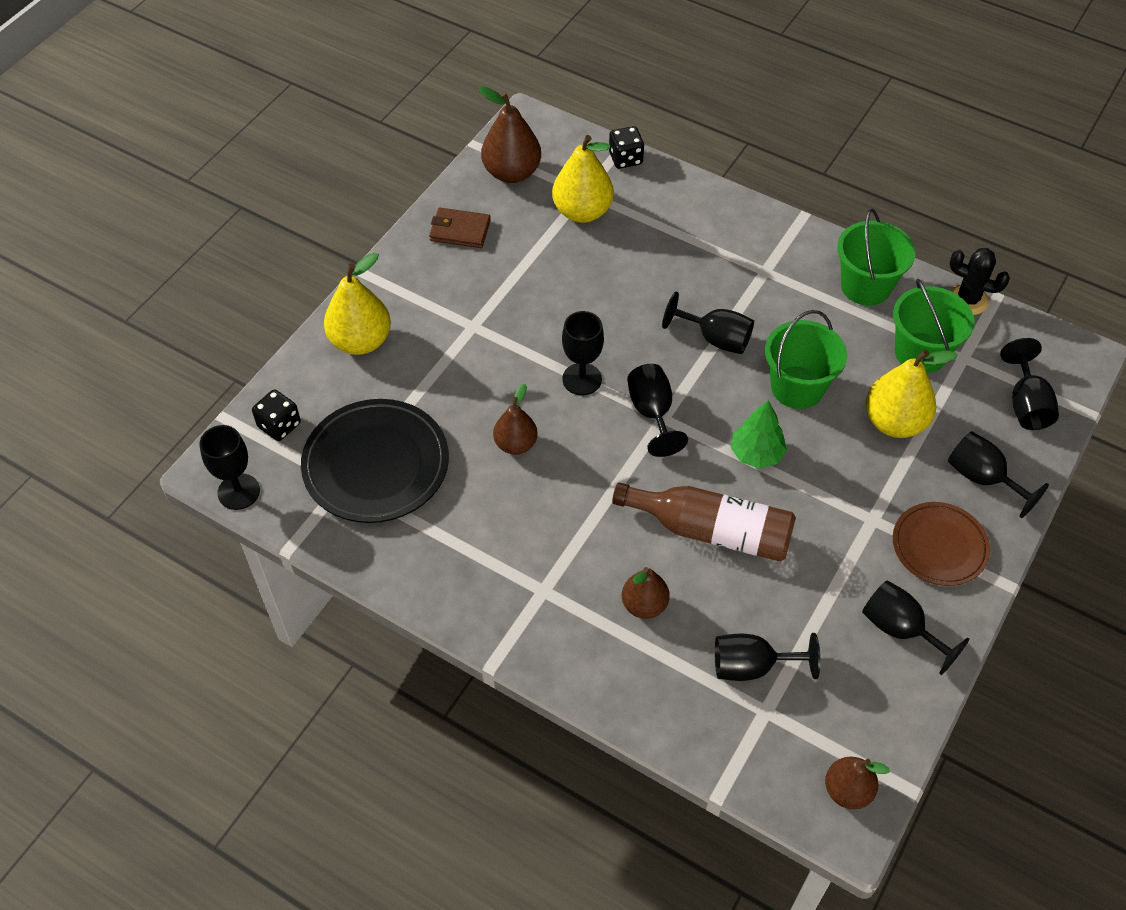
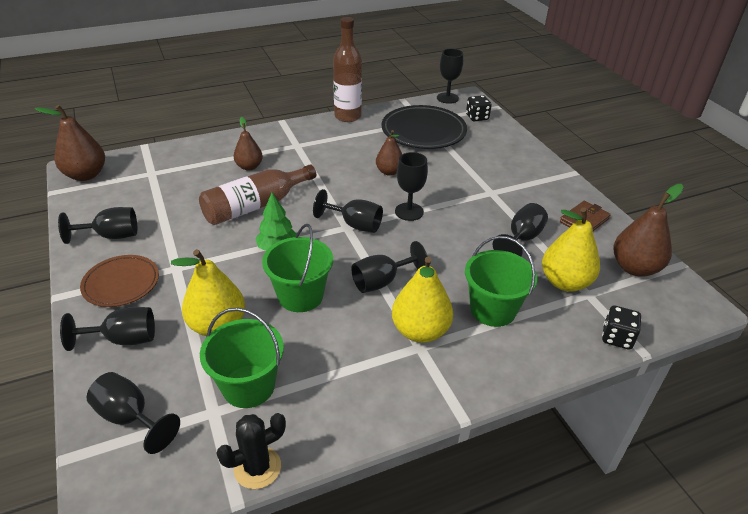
camera: 125 degrees right, 15 degrees down
yellow pear [324,253,391,355] -> yellow pear moved to [392,257,453,343]
black goblet [715,633,820,681] -> black goblet moved to [493,203,548,256]
brown pear [825,757,890,809] -> brown pear [34,105,105,181], size x1.56
green bucket [837,209,916,306] -> green bucket moved to [465,236,537,327]
none -> brown bottle [333,17,362,122]

